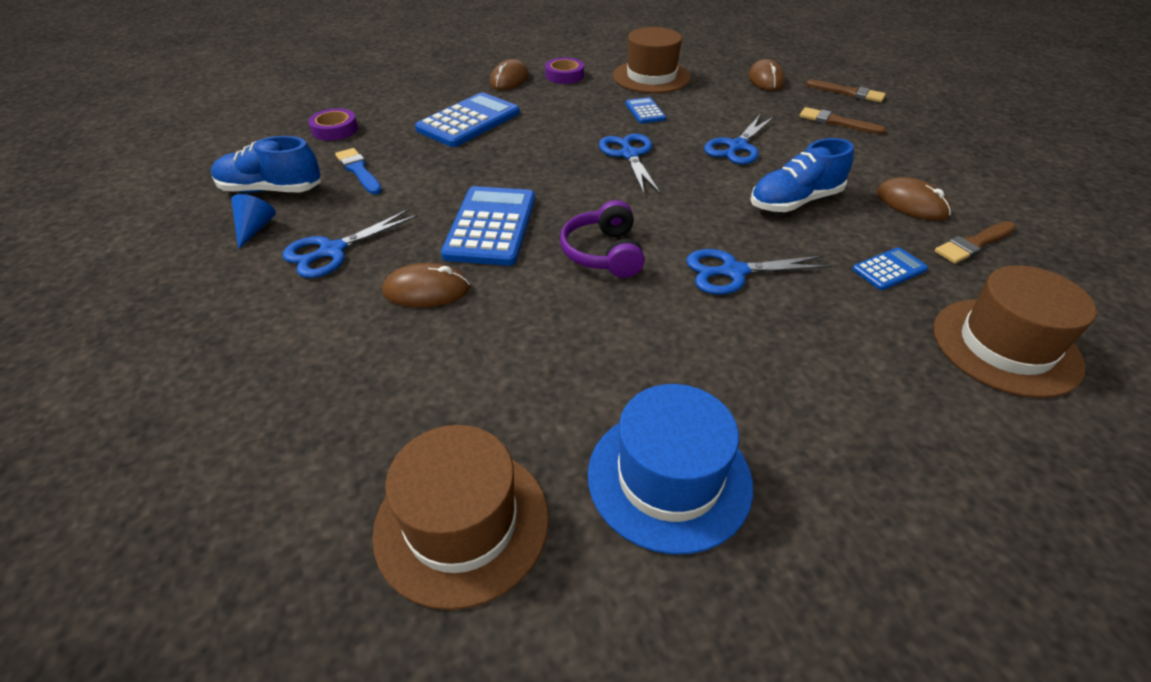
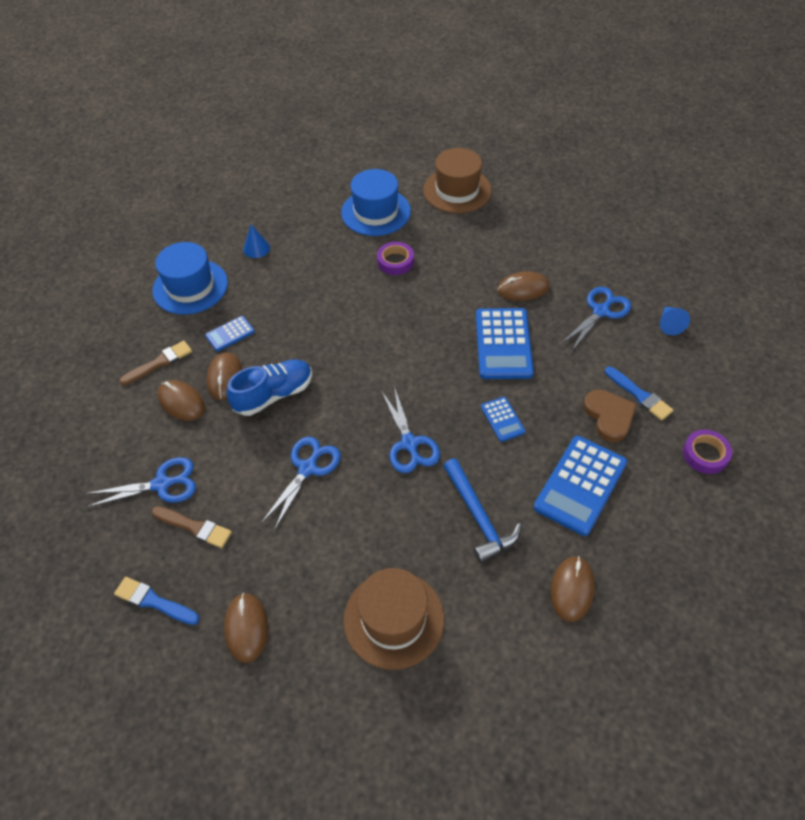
camera: 175 degrees right, 10 degrees up
blue shoe [211,136,321,193] -> none
purple tape [545,58,584,84] -> purple tape moved to [377,242,414,275]
purple headphones [560,200,645,278] -> none
blue calculator [625,97,666,124] -> blue calculator moved to [481,397,525,442]
blue scissors [686,249,832,295] -> blue scissors moved to [86,457,196,507]
brown brush [806,80,886,103] -> blue brush [114,577,200,625]
brown hat [934,265,1096,398] -> blue hat [152,242,228,314]
none -> brown mouse [207,352,243,400]
none -> blue cone [243,224,270,258]
none -> blue hammer [443,458,521,563]
none -> brown heart [583,389,637,442]

